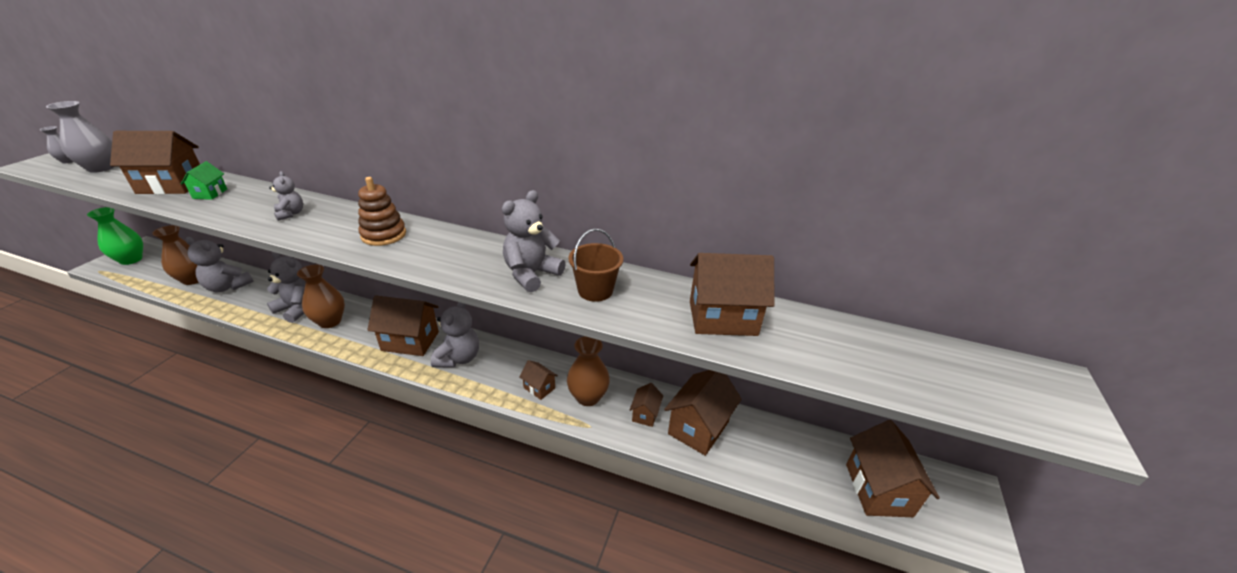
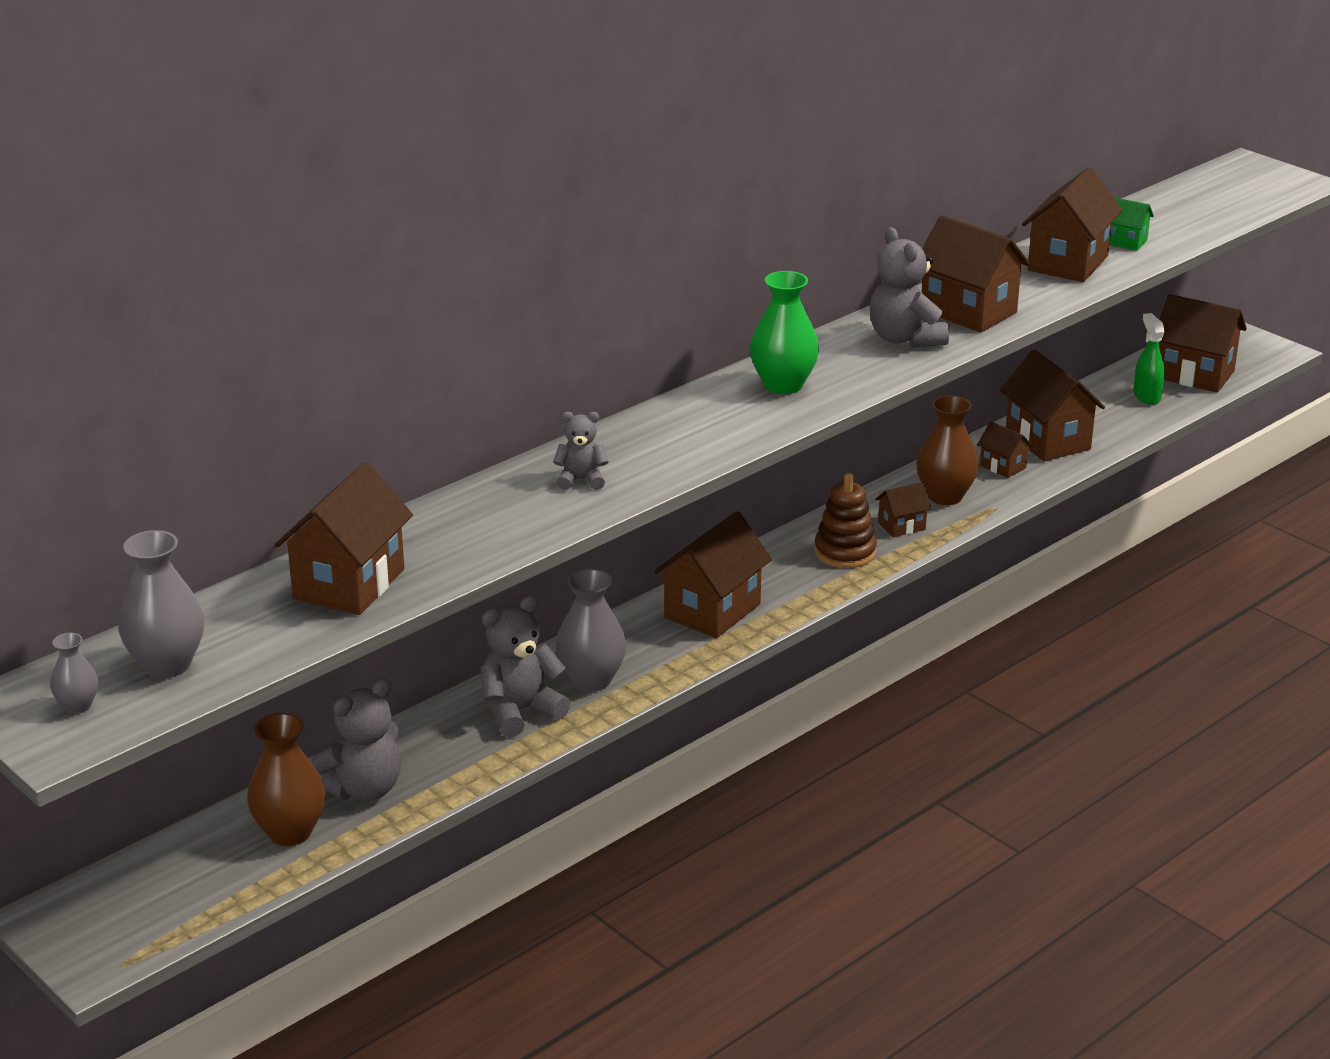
camera: 60 degrees left, 5 degrees down
green vase [87,207,143,265] -> green vase moved to [750,271,819,394]
green house [181,161,227,200] -> green house moved to [1109,197,1154,251]
brown vase [297,265,345,328] -> grey vase [556,569,626,692]
brown stacking toy [358,177,406,246] -> brown stacking toy moved to [814,473,877,568]
grey teddy bear [431,302,479,368] -> none
brown bucket [568,229,623,302] -> brown house [921,215,1030,332]
none -> green spray bottle [1133,313,1165,405]

